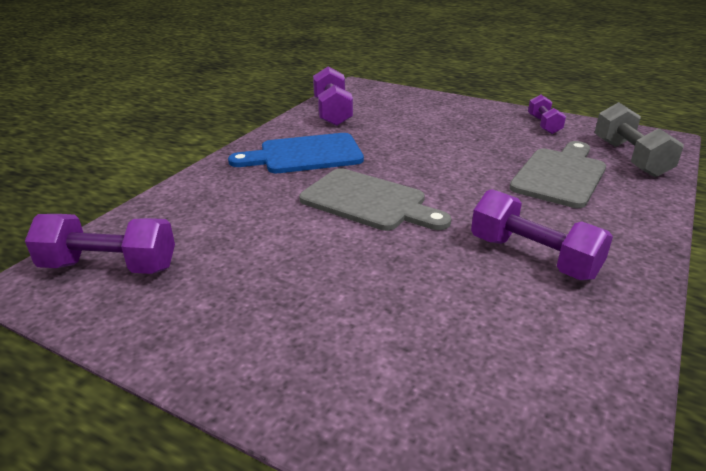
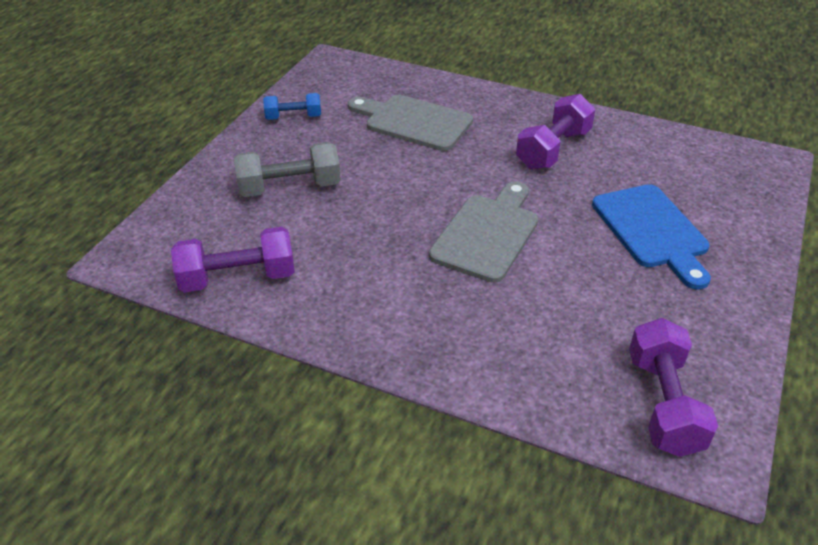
camera: 95 degrees left, 10 degrees up
blue cutting board [228,133,364,173] -> blue cutting board moved to [592,184,711,290]
purple dumbbell [528,95,566,134] -> blue dumbbell [263,93,321,120]
grey dumbbell [594,102,684,177] -> grey dumbbell moved to [234,142,341,197]

